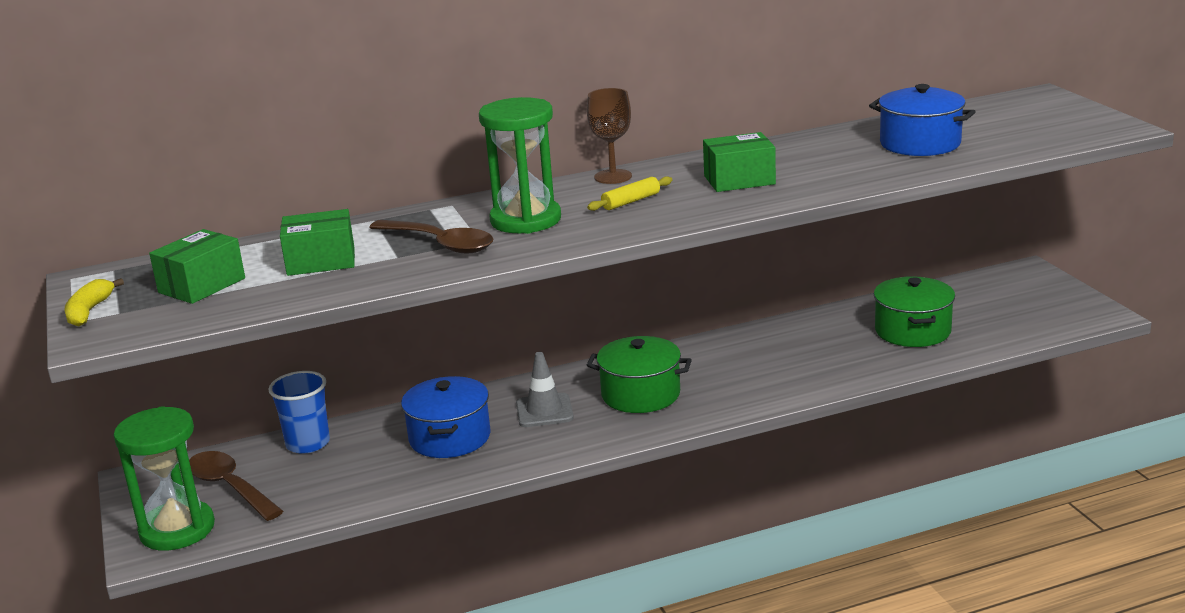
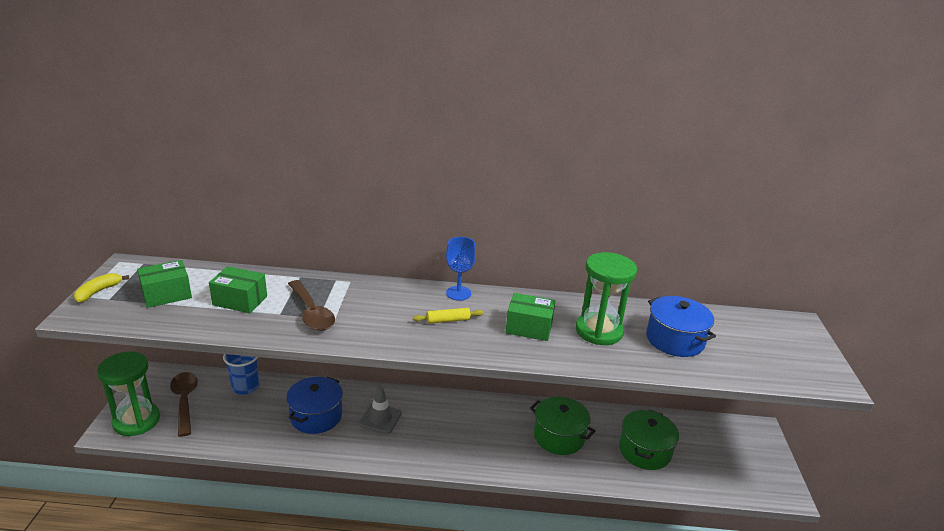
camera: 20 degrees right, 5 degrees up
green hourglass [479,97,561,234] -> green hourglass moved to [576,252,637,345]
brown goblet [587,88,632,184] -> blue goblet [446,237,476,301]
green pot [587,336,692,413] -> green pot moved to [530,397,595,455]

